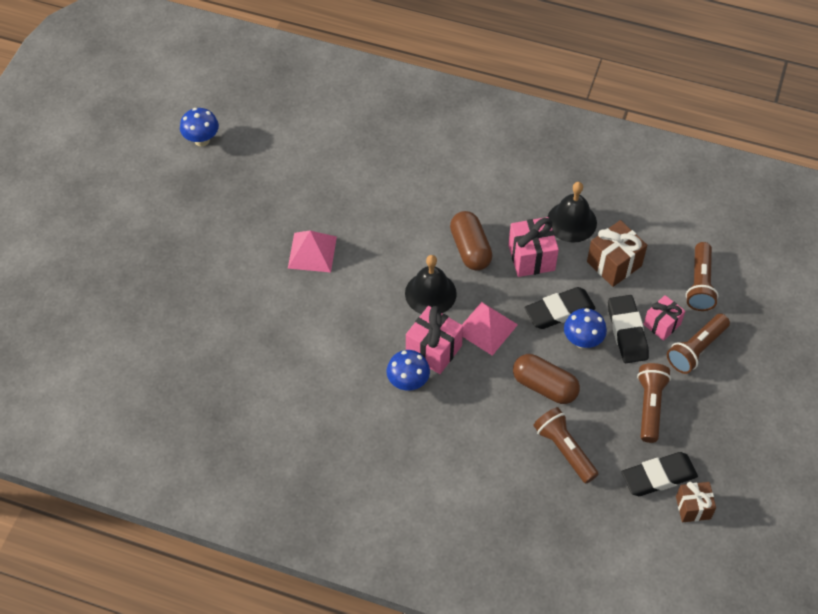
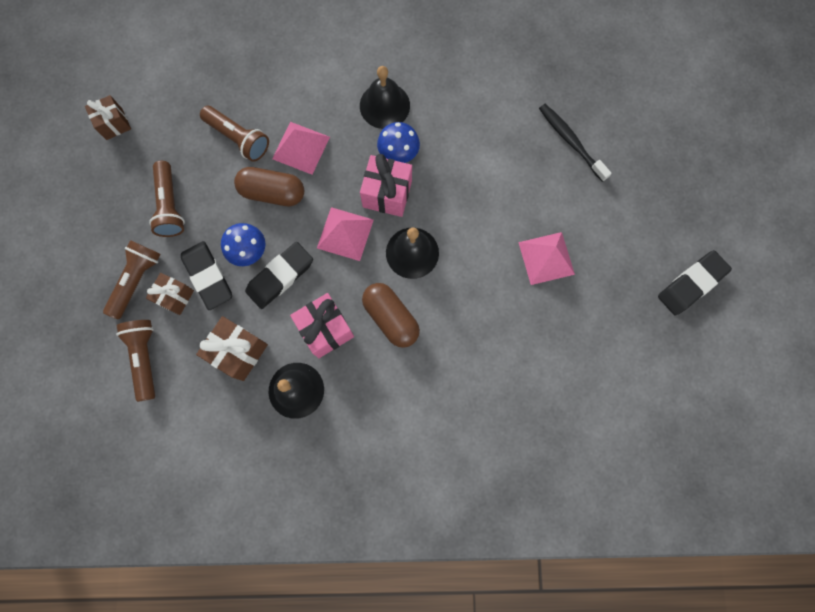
camera: 160 degrees right, 20 degrees up
blue mushroom [180,108,219,146] -> none
black eraser [622,452,698,496] -> black eraser moved to [658,250,732,315]
pink gift [644,295,685,341] -> brown gift [146,273,194,315]
none -> pink pyramid [272,122,330,175]
none -> black bell [360,66,410,129]
none -> black toothbrush [539,104,612,182]

